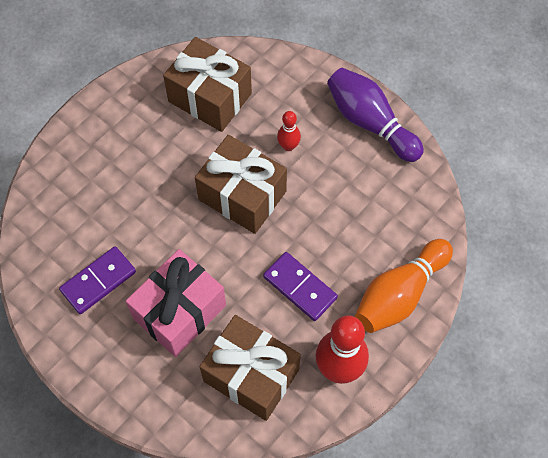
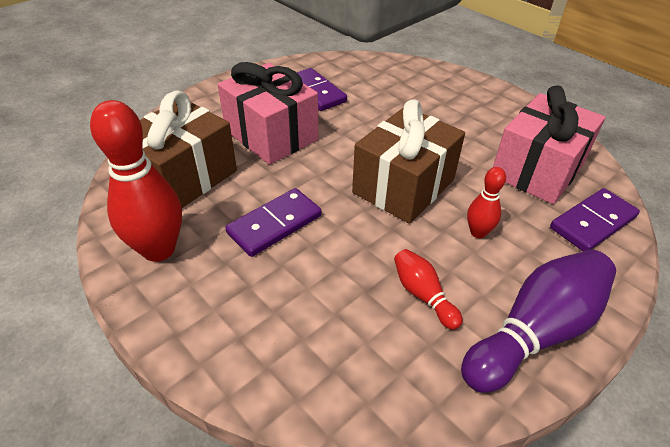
camera: 95 degrees right, 20 degrees down
brown gift [163,37,252,132] -> pink gift [493,86,605,204]
orange bowling pin [355,239,453,333] -> none
none -> red bowling pin [394,249,463,330]
none -> purple domino [550,188,640,251]

